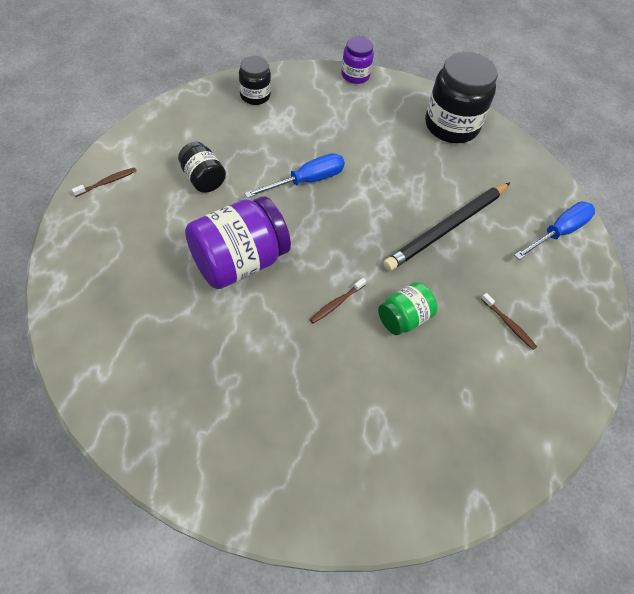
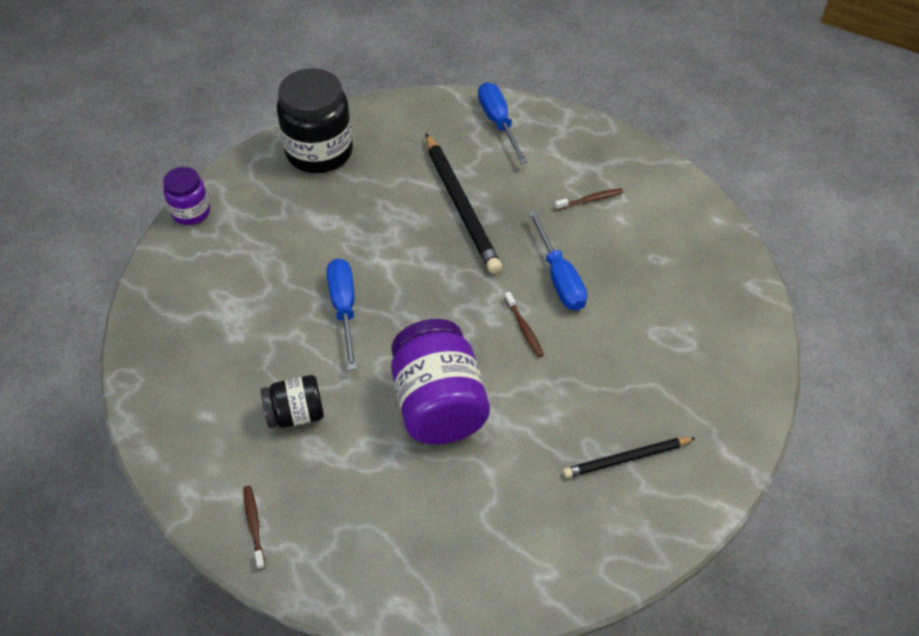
camera: 65 degrees left, 5 degrees down
black jar [239,56,271,105] -> none
green jar [378,282,437,335] -> blue screwdriver [528,211,587,311]
none -> black pencil [563,437,695,478]

